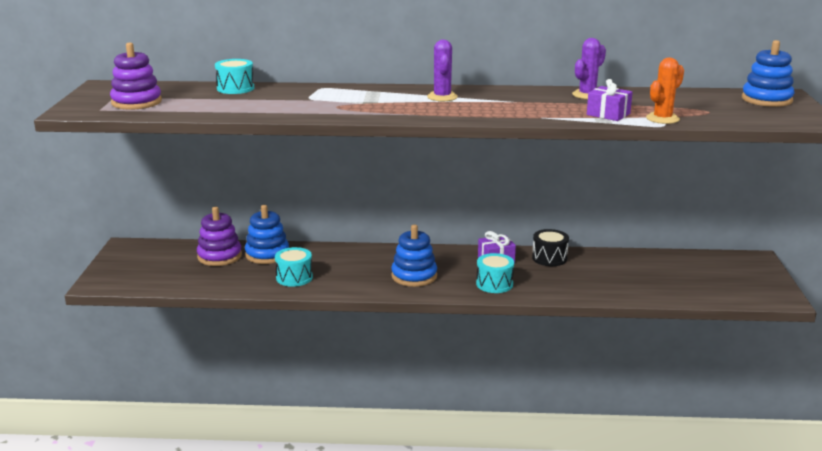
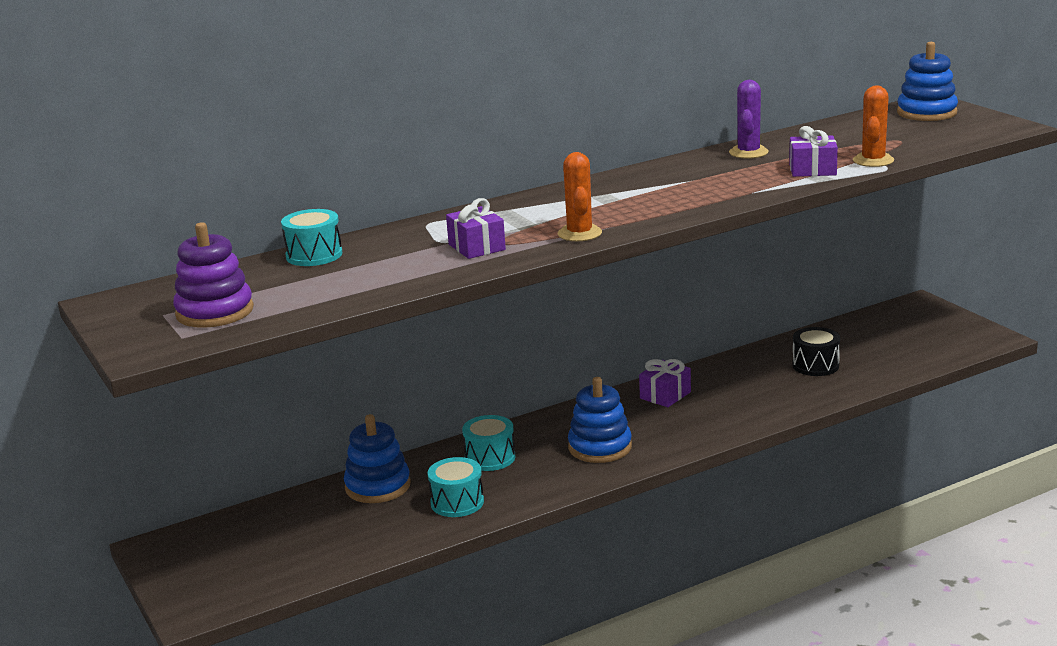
camera: 30 degrees left, 0 degrees up
purple stacking toy [197,207,242,266] -> none
purple cactus [427,40,458,101] -> none
turquoise drum [476,253,514,293] -> turquoise drum moved to [462,415,515,471]
black drum [532,229,569,266] -> black drum moved to [792,327,840,376]
none -> purple gift [446,198,506,259]
none -> orange cactus [558,152,602,241]

